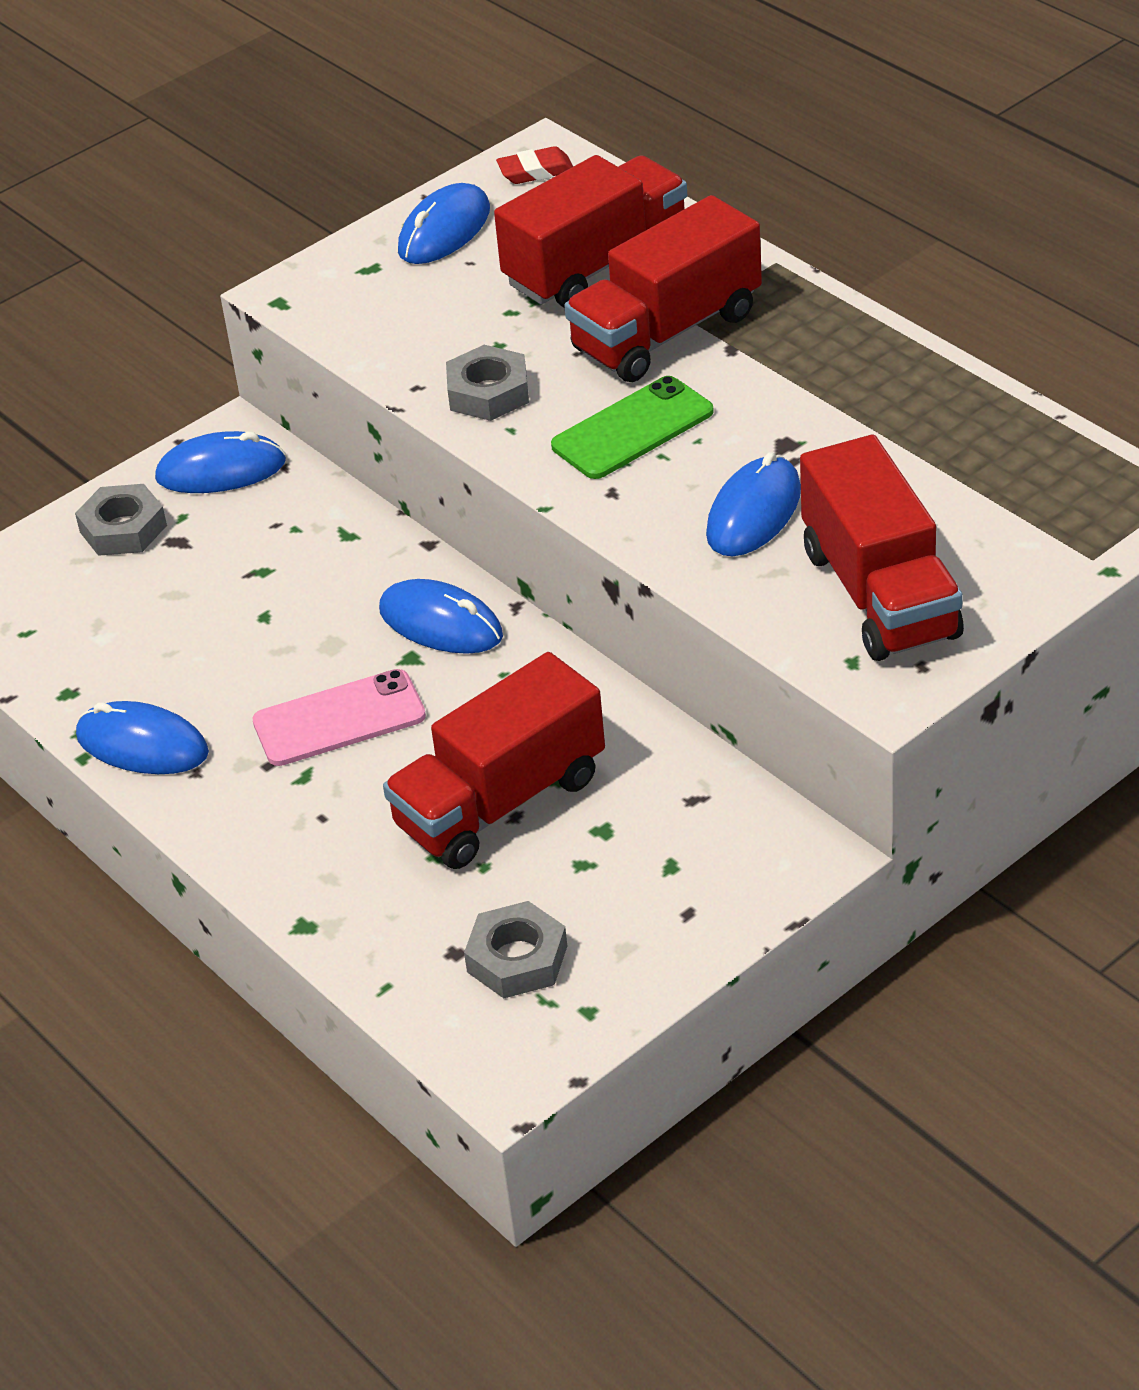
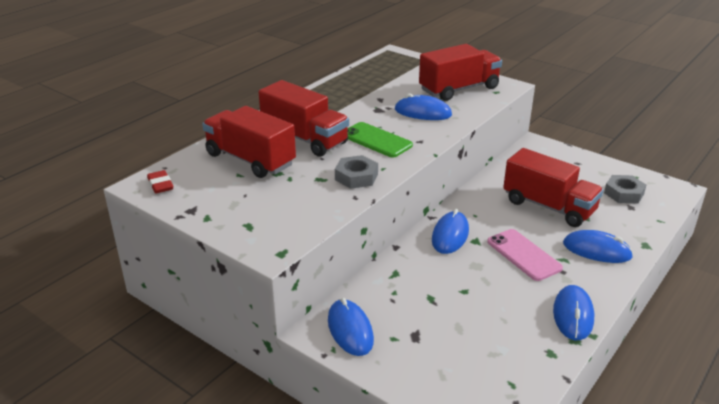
camera: 105 degrees left, 10 degrees down
grey nut [75,484,167,556] -> none
blue mouse [398,183,490,264] -> blue mouse moved to [563,230,633,263]

